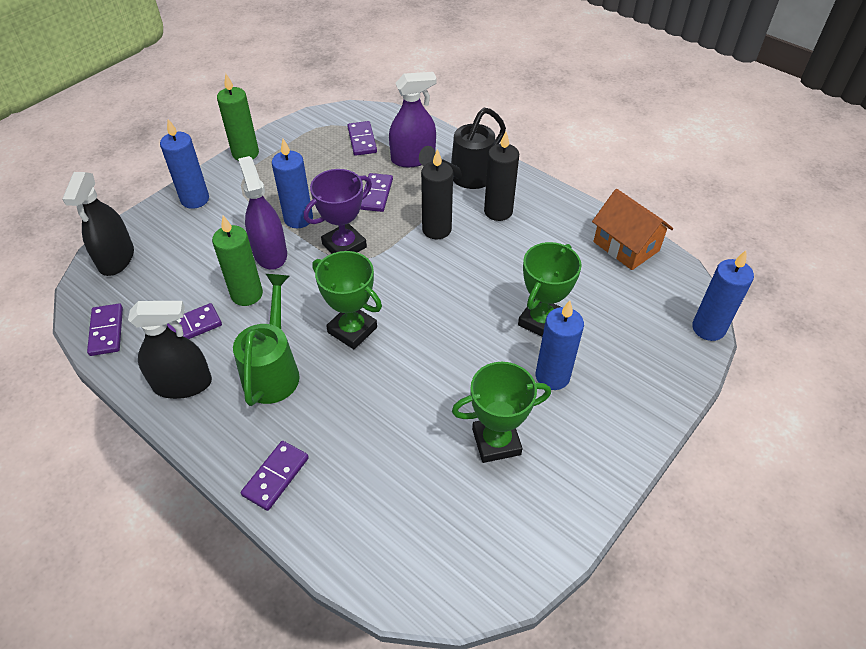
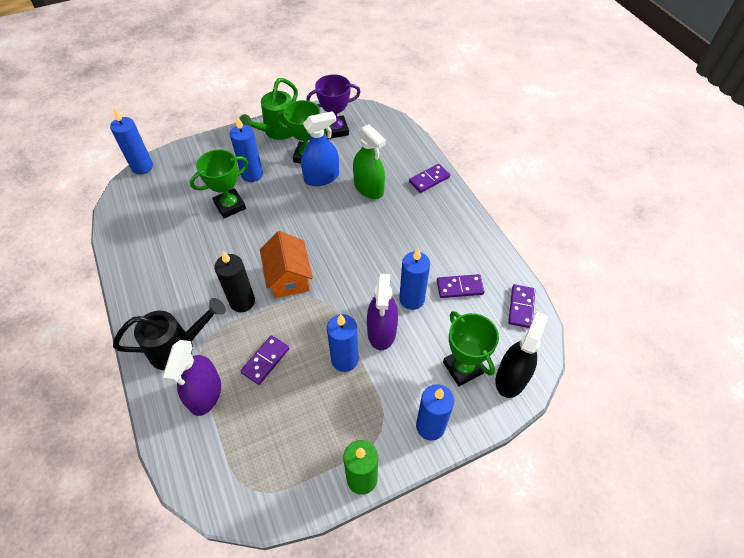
camera: 155 degrees left, 5 degrees up
black spray bottle [128,301,212,399] -> none
green candle [212,215,263,306] -> blue candle [399,248,430,310]
green watering can [233,274,300,406] -> green watering can moved to [239,78,298,140]
purple trophy [304,169,372,254] -> purple trophy moved to [307,74,361,139]
green trophy [312,251,382,349] -> green trophy moved to [443,311,499,386]
purple domino [347,121,377,156] -> none
purple spray bottle [389,72,436,167] -> purple spray bottle turned 90 degrees counterclockwise [163,340,221,416]
black candle [484,131,519,221] -> none
orange house [592,189,673,270] -> orange house moved to [260,231,313,298]
none -> blue spray bottle [301,111,339,186]
none -> green spray bottle [353,124,386,199]

